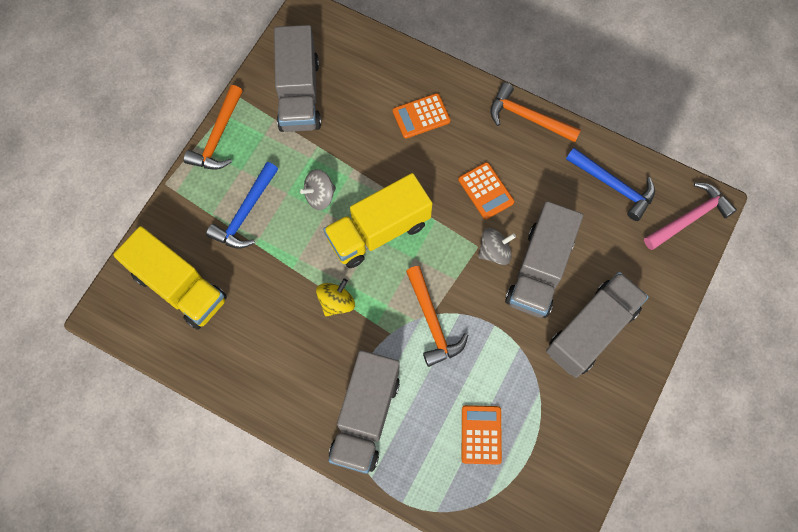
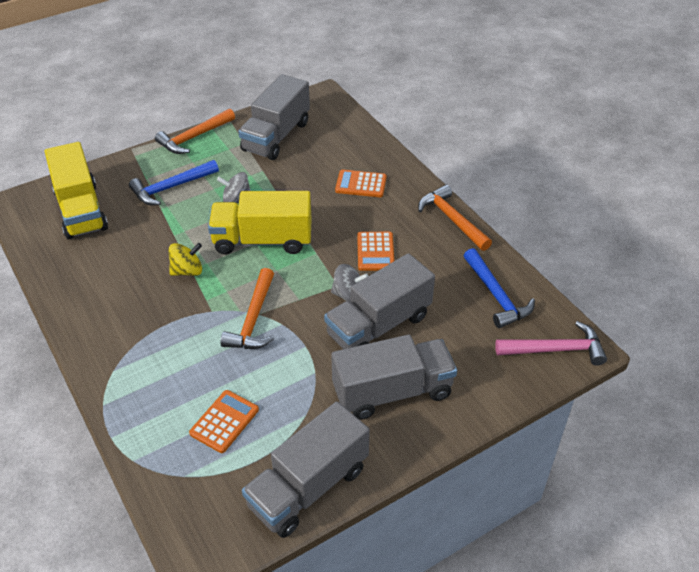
camera: 30 degrees right, 25 degrees down
grey truck [329,350,400,474] -> grey truck moved to [242,401,370,538]

